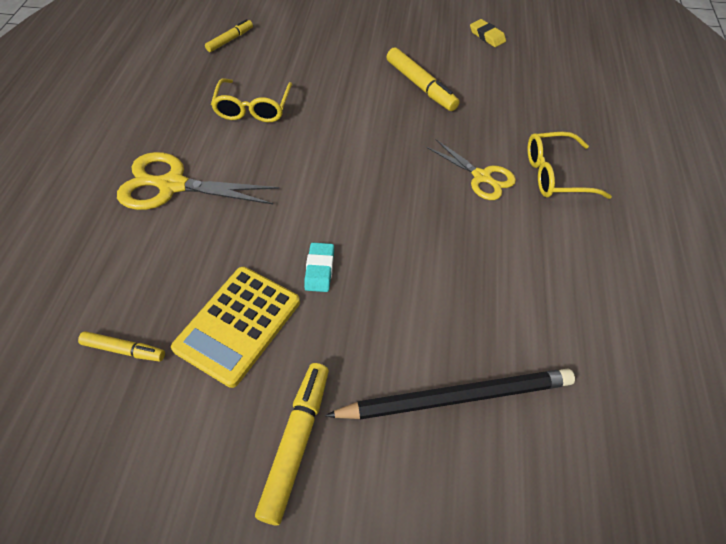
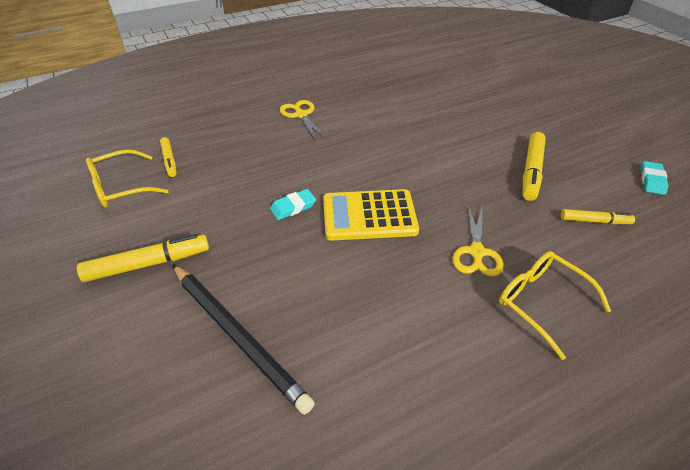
camera: 55 degrees right, 10 degrees down
yellow scissors [117,152,279,210] -> yellow scissors [280,100,327,140], size x0.63
yellow calculator [171,267,300,388] -> yellow calculator moved to [323,189,419,241]
yellow marker [205,19,253,52] -> yellow marker moved to [561,209,635,224]
yellow glasses [211,79,292,122] -> yellow glasses moved to [86,149,169,208]
yellow eraser [470,19,506,47] -> turquoise eraser [641,161,669,195]

